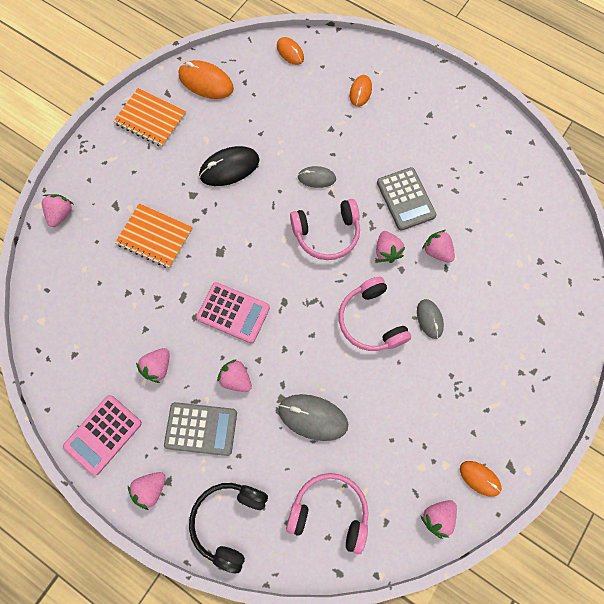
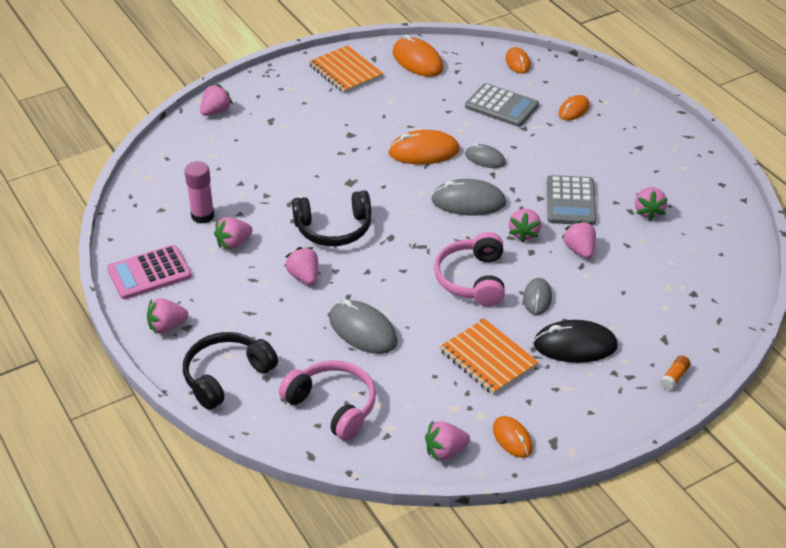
camera: 25 degrees right, 30 degrees down
orange notebook [115,203,193,268] -> orange notebook moved to [439,319,539,395]
grey calculator [164,402,237,456] -> grey calculator moved to [465,83,539,127]
pink calculator [196,282,270,343] -> black headphones [292,190,371,246]
black mouse [199,146,259,186] -> black mouse moved to [533,320,618,363]
pink headphones [290,199,360,260] -> grey mouse [431,179,506,215]
none -> pink glue stick [184,161,214,224]
none -> orange mouse [388,130,460,164]
none -> pink strawberry [635,187,667,221]
none -> orange glue stick [660,355,691,390]

